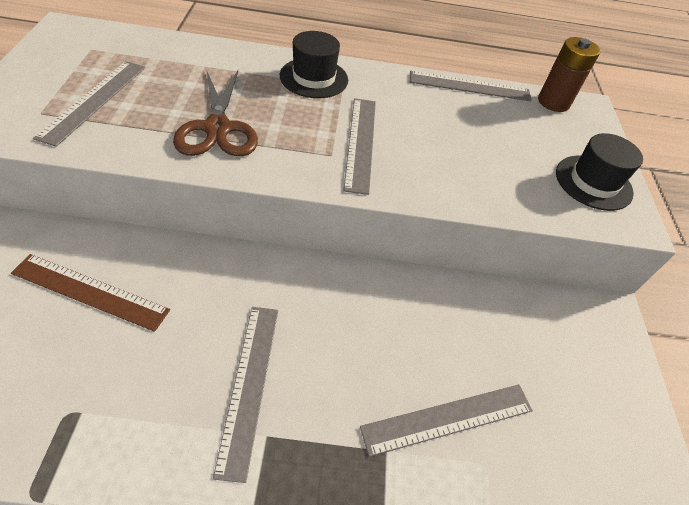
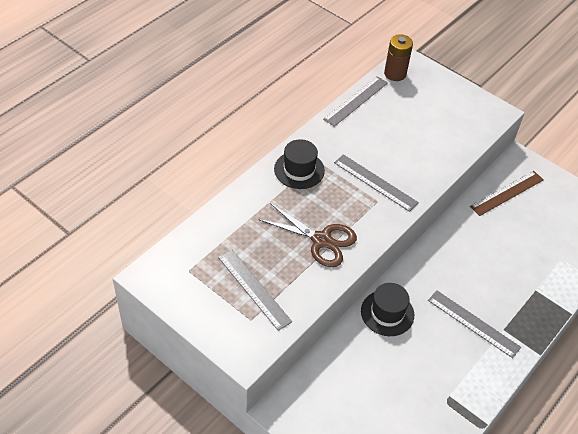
camera: 50 degrees left, 0 degrees up
brown ruler [11,254,170,332] -> brown ruler moved to [470,171,544,216]
grey ruler [360,384,533,457] -> none
black hat [556,133,643,211] -> black hat moved to [361,283,414,336]

